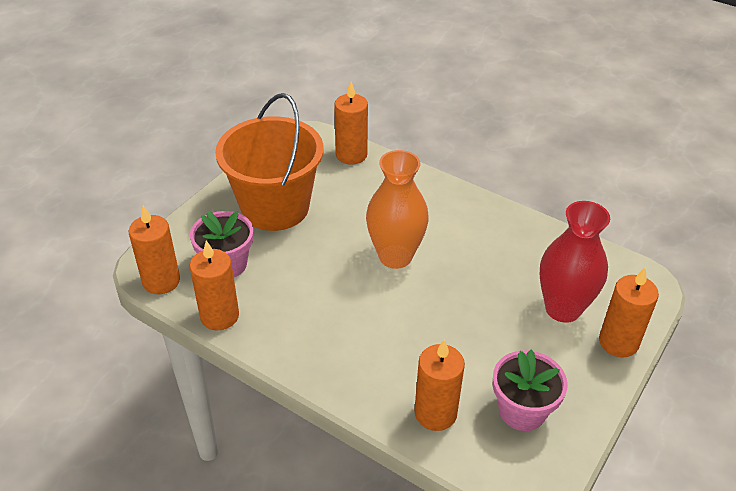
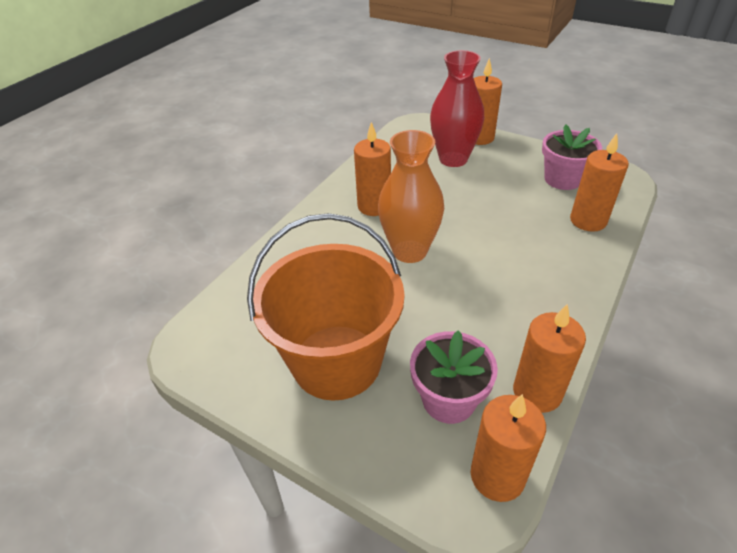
camera: 90 degrees left, 0 degrees up
orange candle [334,82,368,165] -> orange candle moved to [354,122,391,216]

